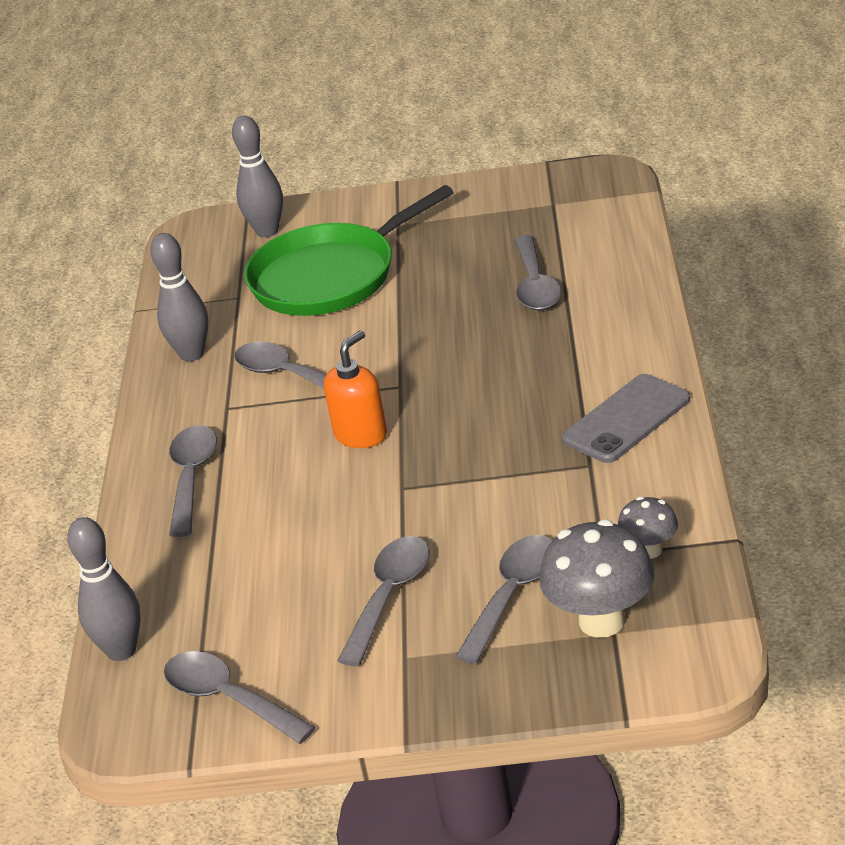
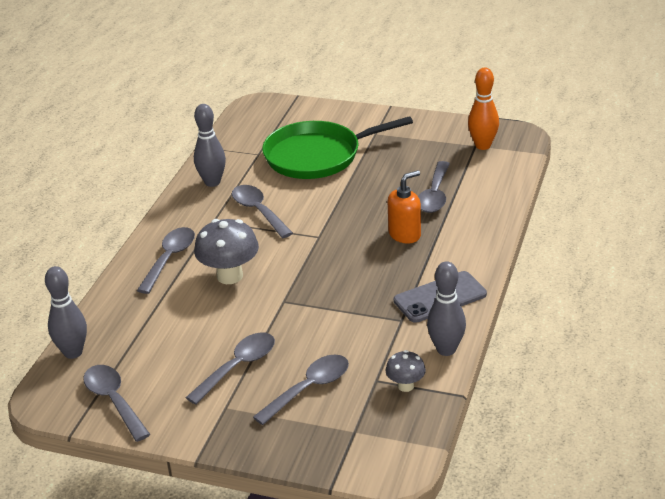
camera: 15 degrees right, 0 degrees up
grey bowling pin [232,116,283,237] -> grey bowling pin moved to [427,261,466,356]
orange soap dispenser [324,330,387,448] -> orange soap dispenser moved to [388,170,421,244]
grey mushroom [540,519,655,638] -> grey mushroom moved to [194,219,259,284]
none -> orange bowling pin [468,68,499,150]

